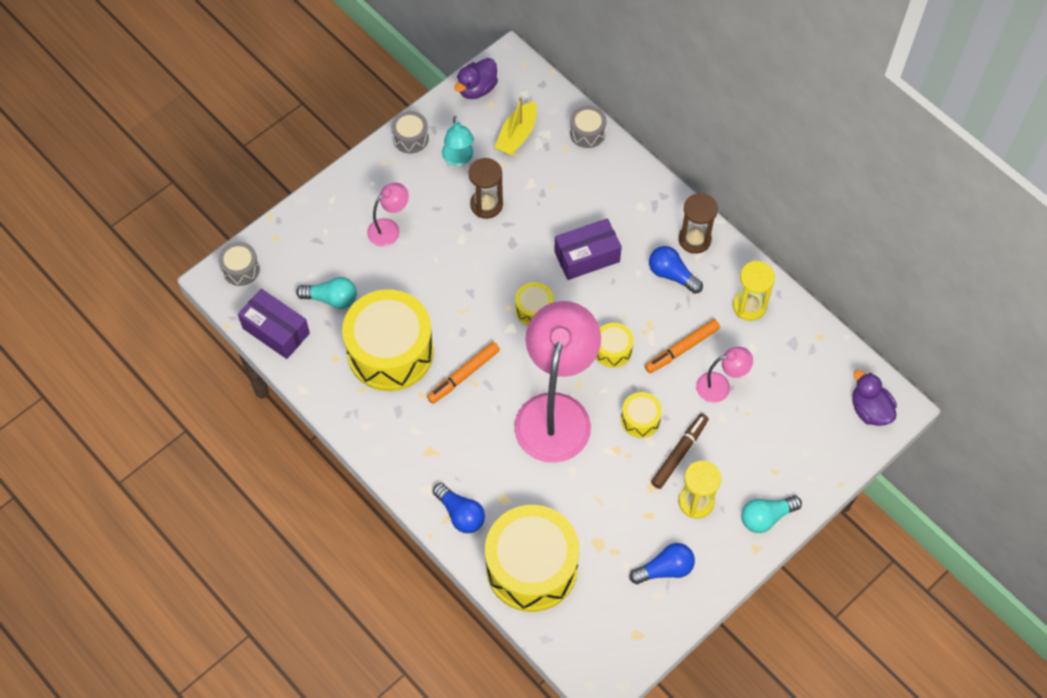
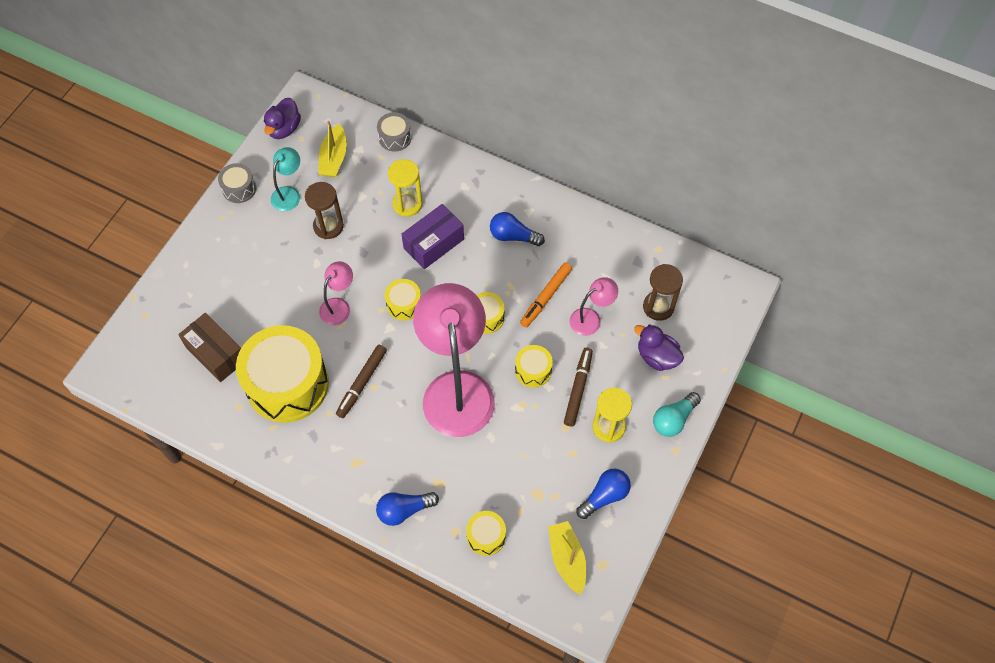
camera: 20 degrees left, 0 degrees up
grey drum [218,242,260,286] -> none
purple box [238,289,310,359] -> none
turquoise light bulb [296,277,357,309] -> brown box [178,313,241,382]
pink lamp [367,183,409,247] -> pink lamp moved to [319,261,353,325]
orange marker [427,342,500,404] -> brown marker [336,345,387,418]
blue light bulb [433,483,485,533] -> blue light bulb turned 135 degrees clockwise [376,492,439,526]
turquoise lamp [442,116,474,166] -> turquoise lamp turned 120 degrees counterclockwise [271,147,300,211]
yellow drum [485,505,579,612] -> yellow drum [466,511,506,556], size x0.45
brown hourglass [679,193,718,254] -> brown hourglass moved to [643,264,683,321]
yellow hourglass [733,261,775,321] -> yellow hourglass moved to [388,159,423,217]
purple duck [852,370,897,426] -> purple duck moved to [634,324,684,371]
none -> yellow boat [548,521,586,595]

